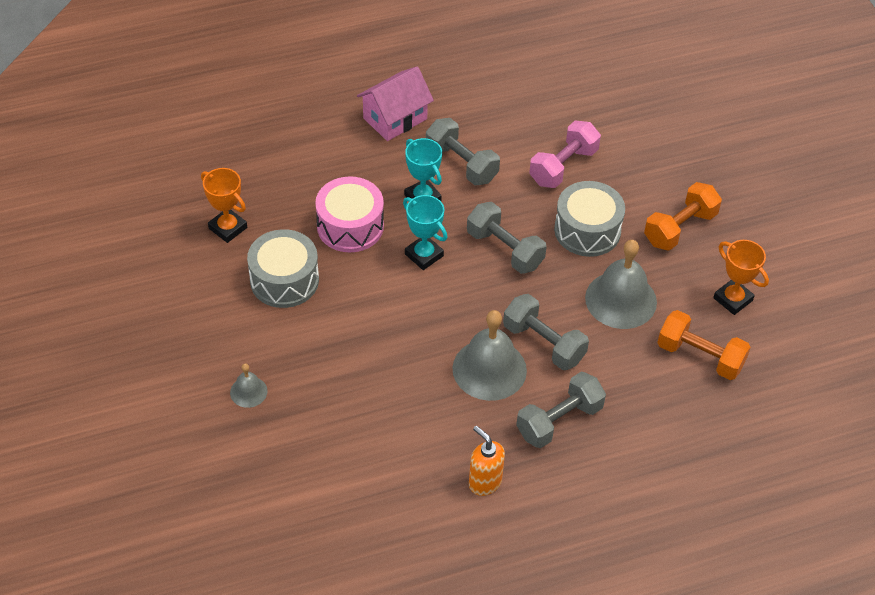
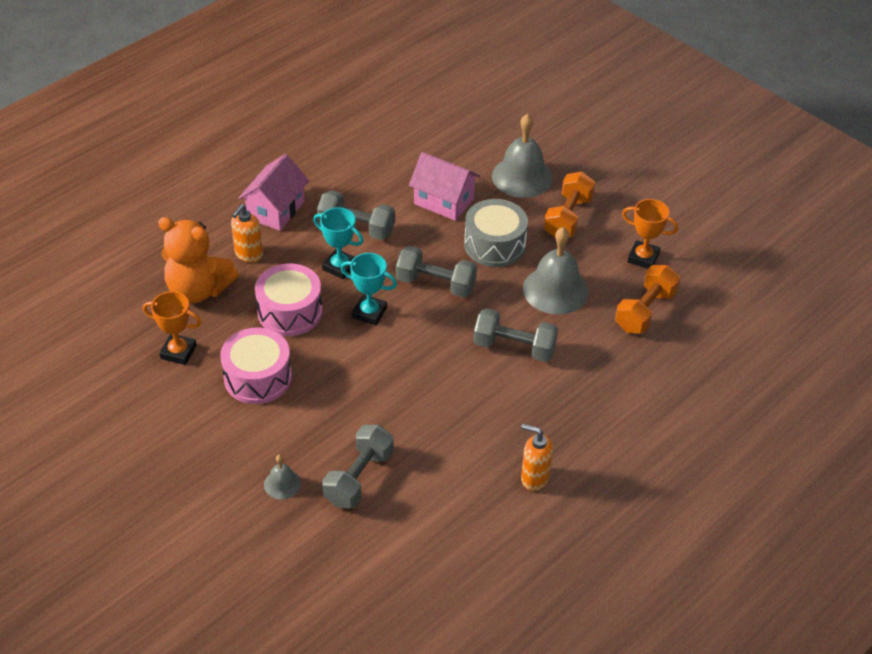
camera: 25 degrees left, 5 degrees down
grey drum [247,229,319,308] -> pink drum [220,327,292,404]
grey bell [452,310,527,401] -> grey bell moved to [492,114,553,198]
grey dumbbell [516,372,606,448] -> grey dumbbell moved to [322,425,394,509]
pink dumbbell [529,121,601,188] -> pink house [409,152,480,221]
orange dumbbell [657,310,751,380] -> orange dumbbell turned 60 degrees counterclockwise [615,265,680,333]
none -> orange teddy bear [158,217,239,303]
none -> orange soap dispenser [231,204,263,262]

